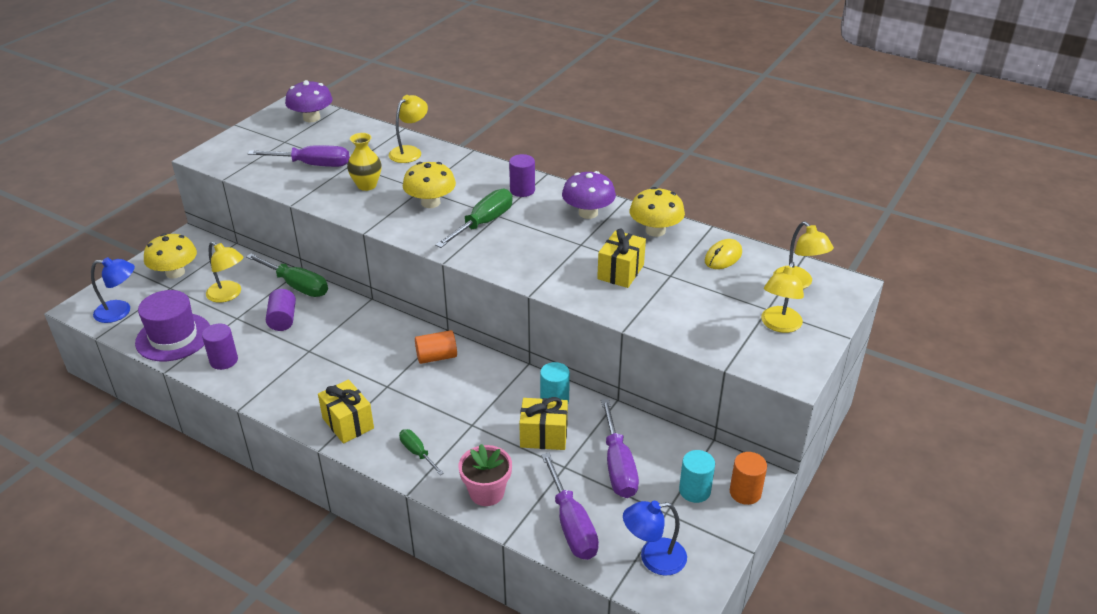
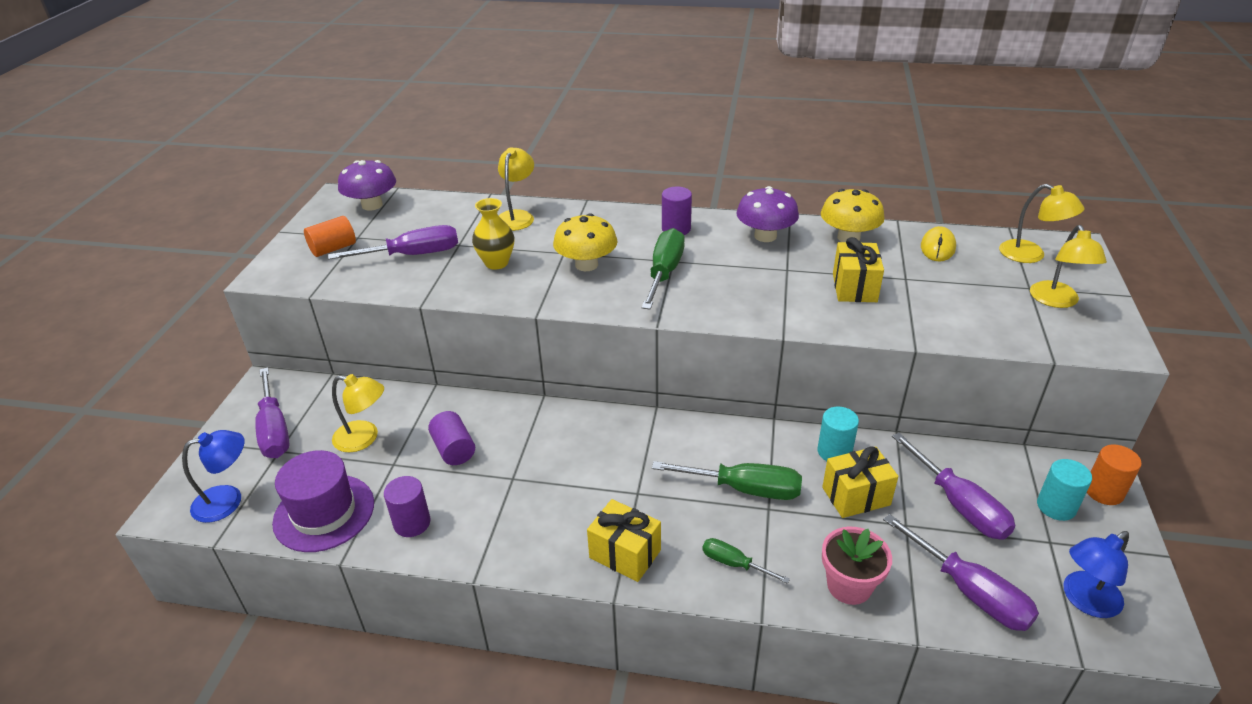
camera: 20 degrees left, 0 degrees up
yellow mushroom [144,233,197,279] -> purple screwdriver [255,367,289,458]
green screwdriver [246,253,328,297] -> green screwdriver moved to [652,461,802,500]
orange cylinder [415,330,457,364] -> orange cylinder moved to [304,216,356,257]

